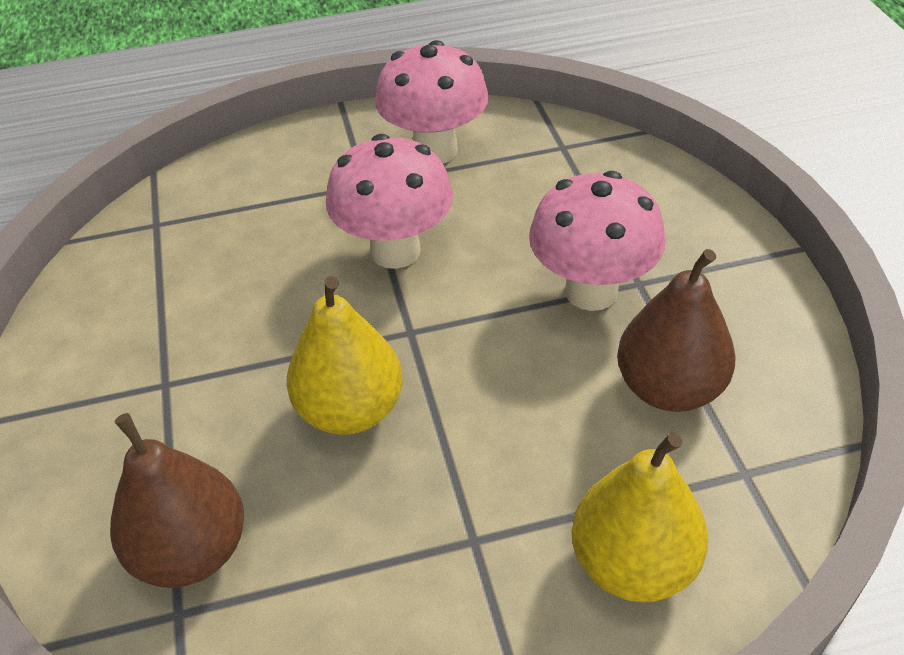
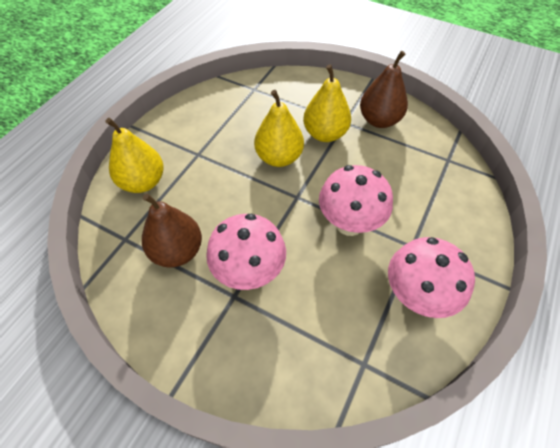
camera: 130 degrees right, 10 degrees up
brown pear [110,413,244,588] -> brown pear moved to [360,51,408,128]
none -> yellow pear [303,64,351,142]

